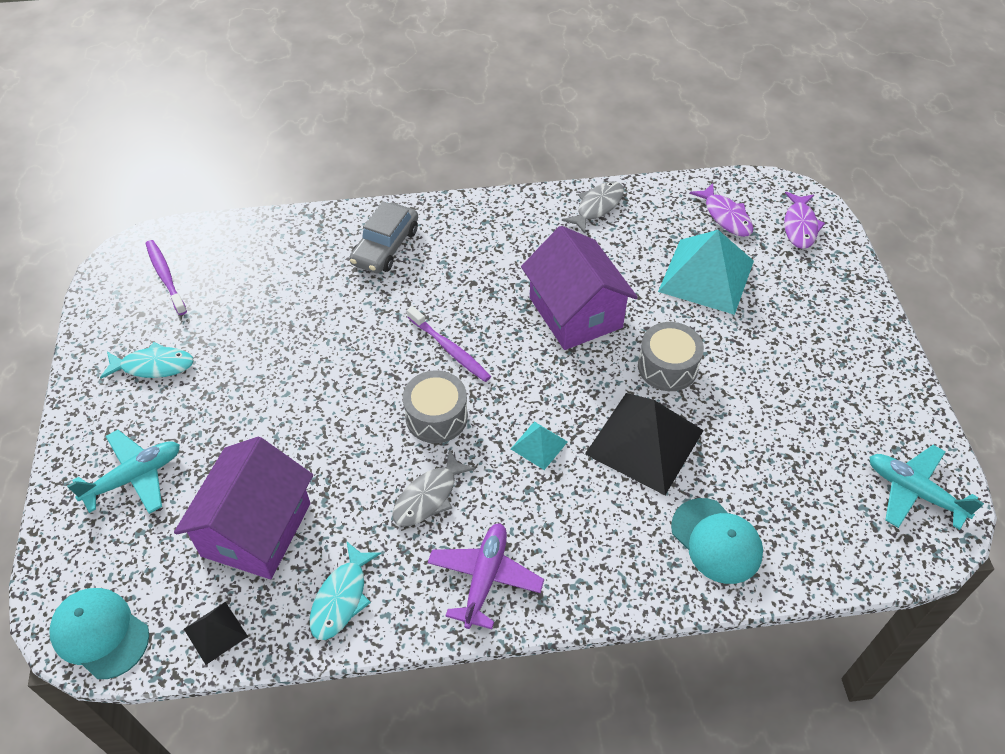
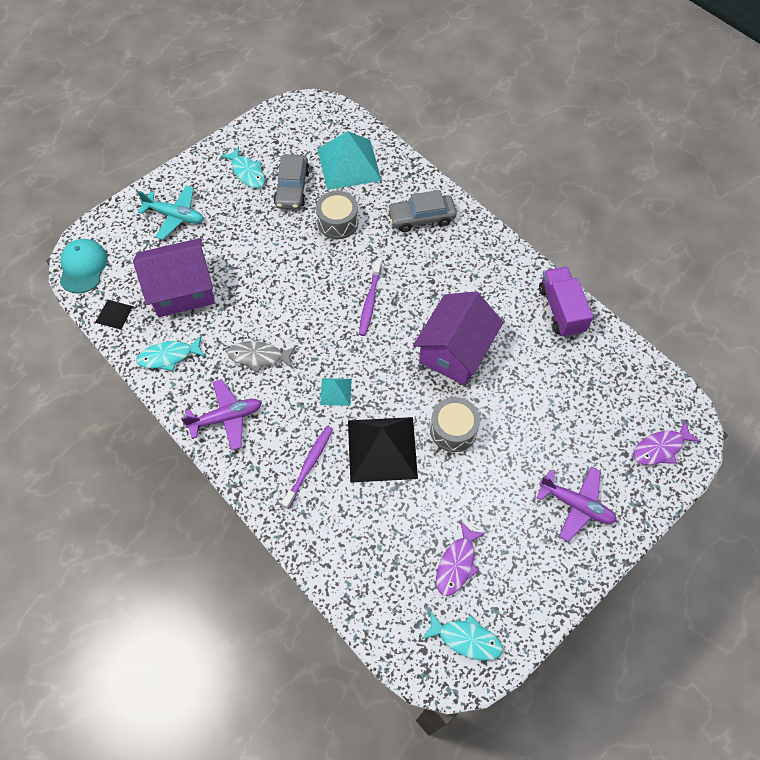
camera: 55 degrees right, 10 degrees up
purple toothbrush [146,240,187,315] -> purple toothbrush moved to [281,426,333,509]
grey drum [403,370,468,443] -> grey drum moved to [316,191,359,239]
grey fish [562,181,624,233] -> purple truck [539,267,593,337]
turquoise pyramid [658,230,754,315] -> turquoise pyramid moved to [318,131,382,190]
turquoise cap [671,498,763,584] -> none
purple fish [690,183,753,237] -> purple fish moved to [436,521,485,596]
turquoise plane [870,445,984,530] -> turquoise fish [422,611,503,661]
none -> grey car [274,154,310,209]
none -> purple plane [536,466,617,542]

